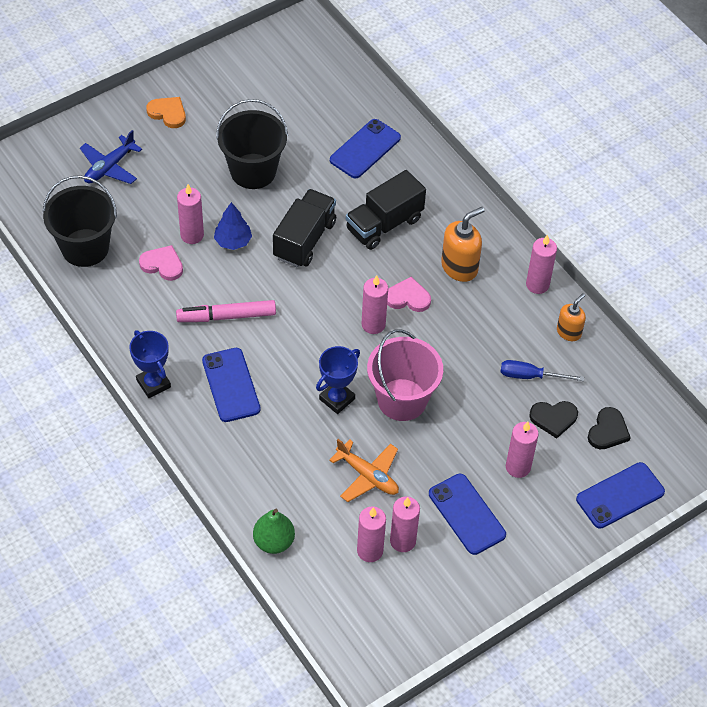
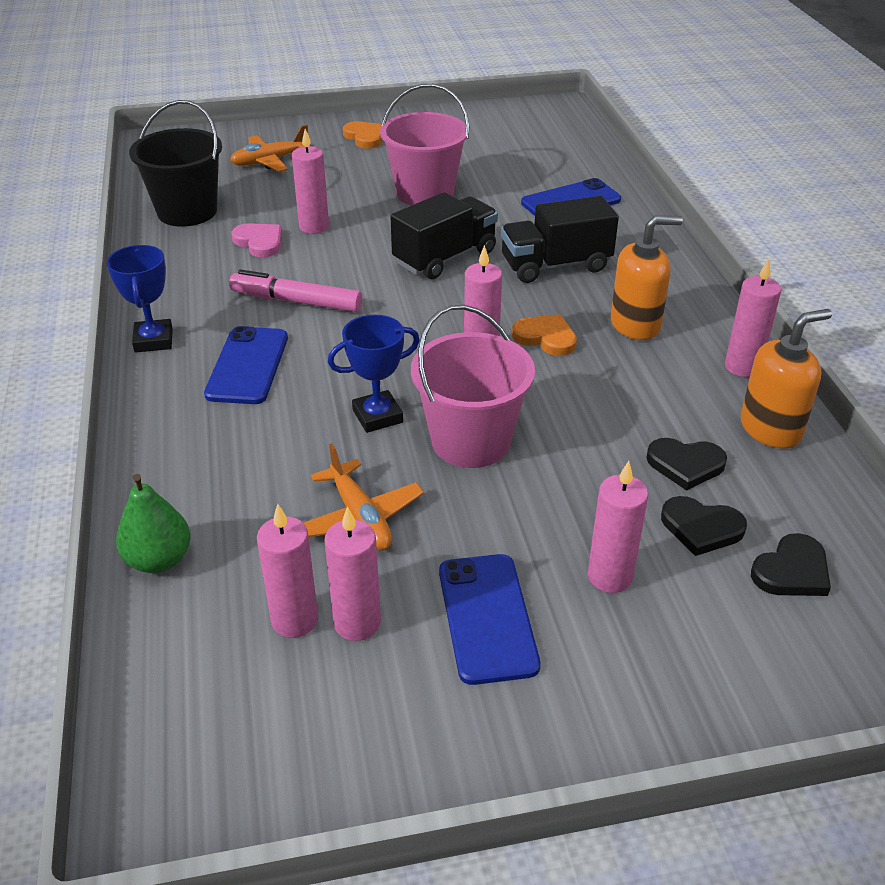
camera: 25 degrees right, 15 degrees down
blue plane [80,130,142,184] -> orange plane [230,125,308,172]
blue tree [214,202,252,250] -> none
black bucket [216,99,288,189] -> pink bucket [380,84,469,205]
pink heart [387,277,431,312] -> orange heart [512,314,577,356]
blue screwdriver [501,360,584,381] -> black heart [646,438,727,491]
orange soap dispenser [557,293,586,341] -> orange soap dispenser [741,309,832,449], size x1.59
blue phone [576,462,665,528] -> none

